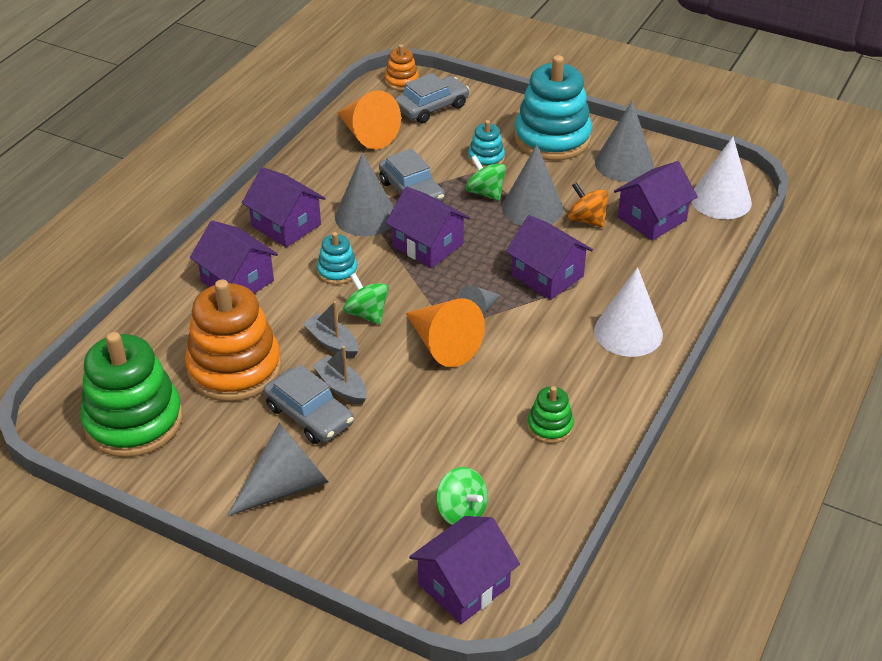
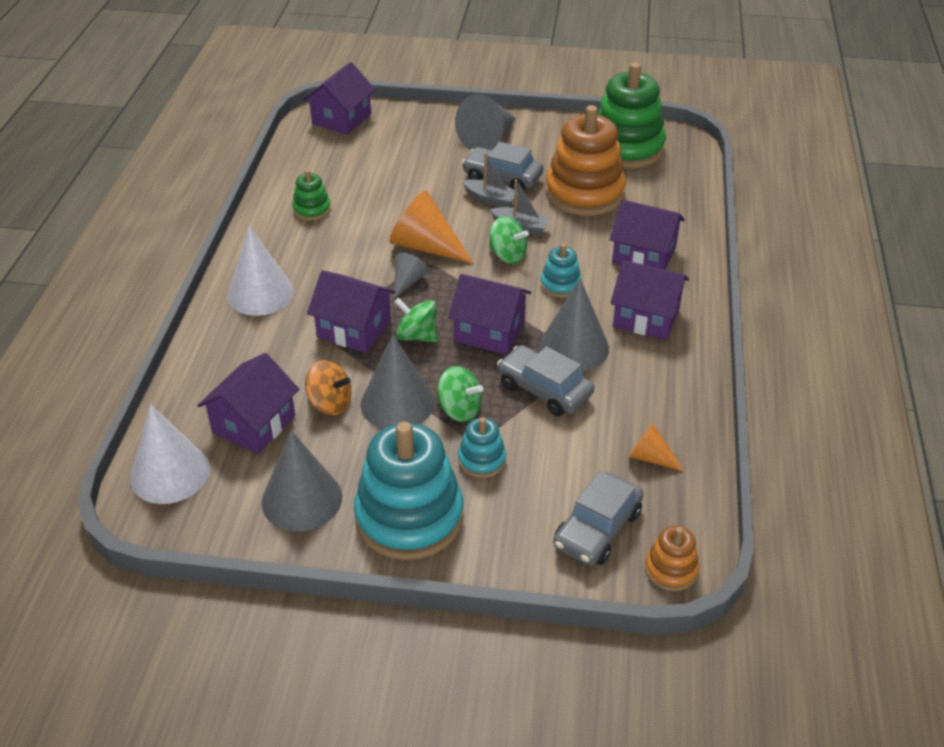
camera: 160 degrees right, 0 degrees up
orange cone [337,90,401,149] -> orange cone [629,423,684,471], size x0.54
green spinning top [436,467,488,525] -> green spinning top moved to [394,298,438,342]

